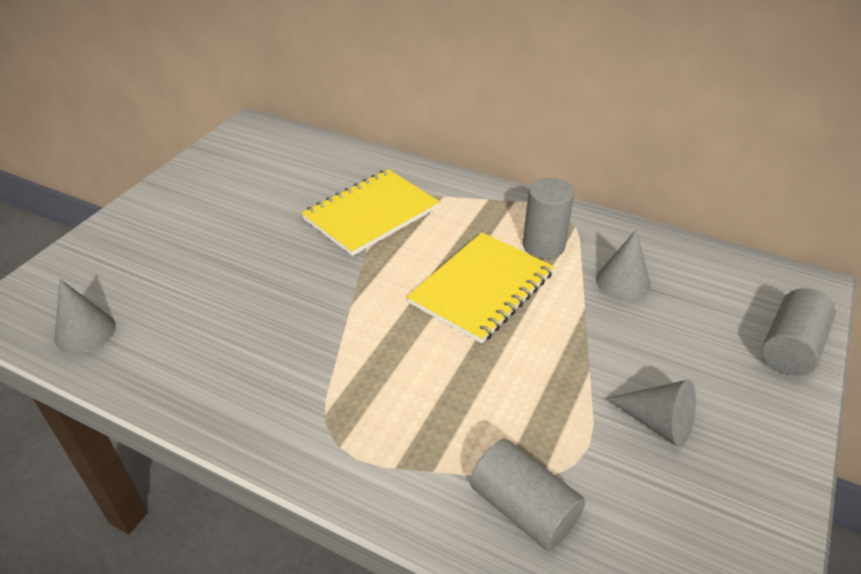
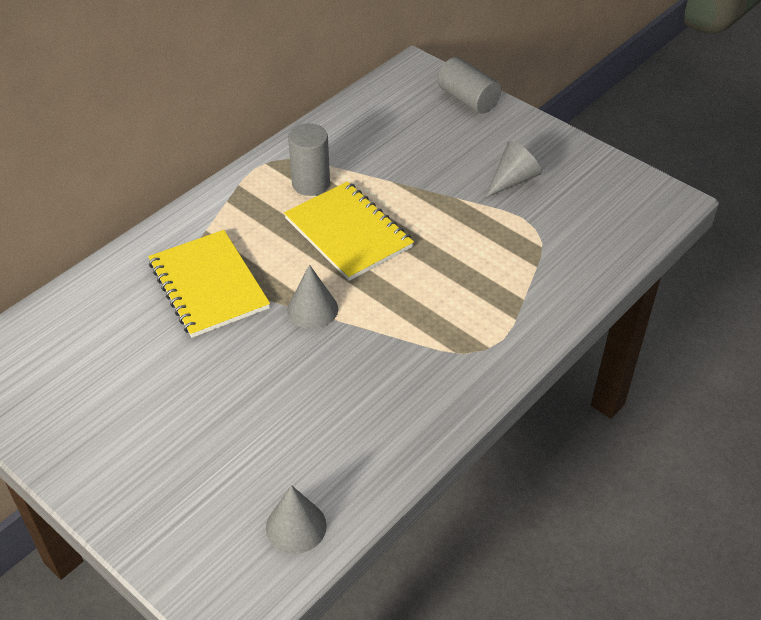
camera: 75 degrees left, 5 degrees up
grey cylinder [470,439,585,551] -> none
grey cone [596,229,651,301] -> grey cone moved to [287,265,338,329]

